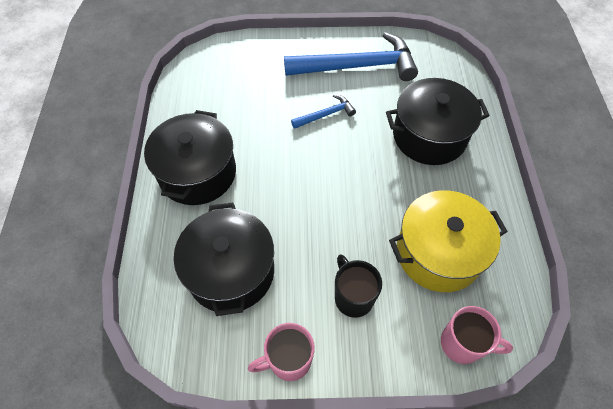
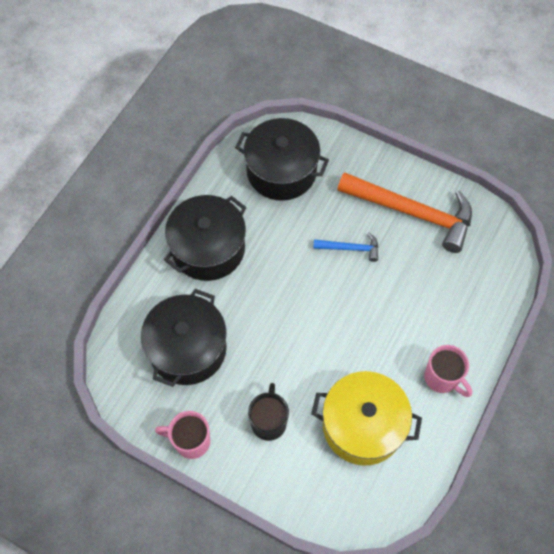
camera: 30 degrees right, 5 degrees up
blue hammer [284,32,418,81] -> orange hammer [337,172,472,253]
black pot [386,78,490,165] -> black pot moved to [235,118,329,201]
pink mug [441,306,513,364] -> pink mug moved to [424,345,472,397]

